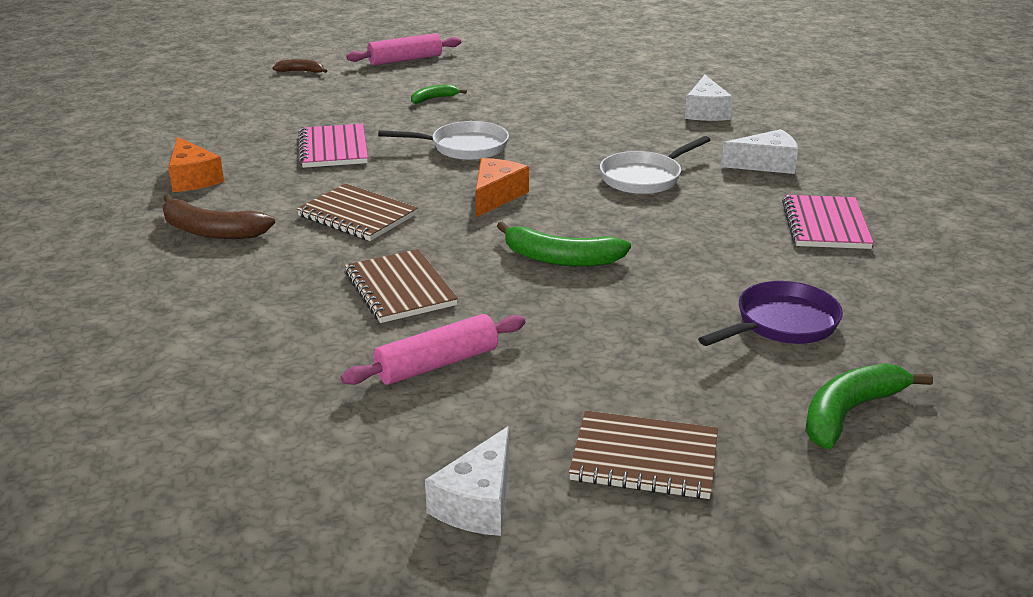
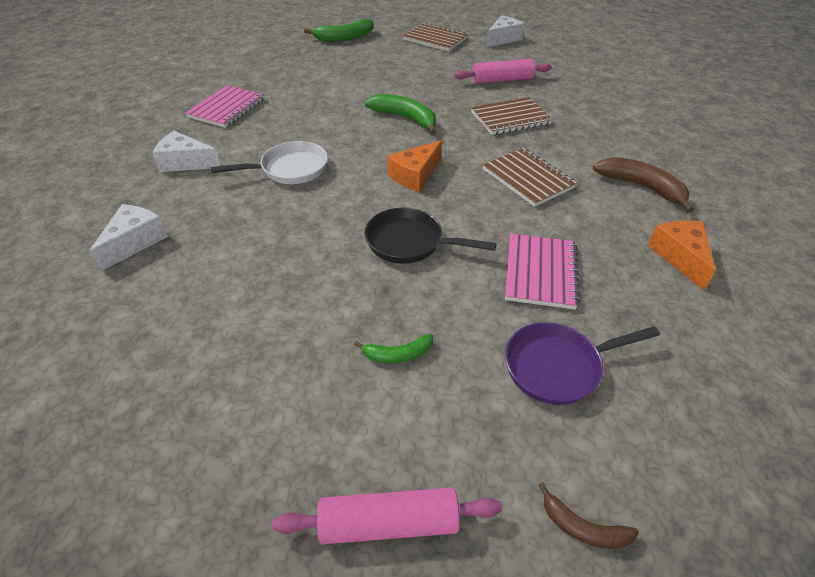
camera: 160 degrees left, 15 degrees up
brown notebook [345,249,458,323] -> brown notebook turned 75 degrees clockwise [471,97,553,135]
white pan [378,121,509,160] -> black pan [365,208,497,264]
purple pan [698,281,843,346] -> purple pan moved to [505,322,660,405]

